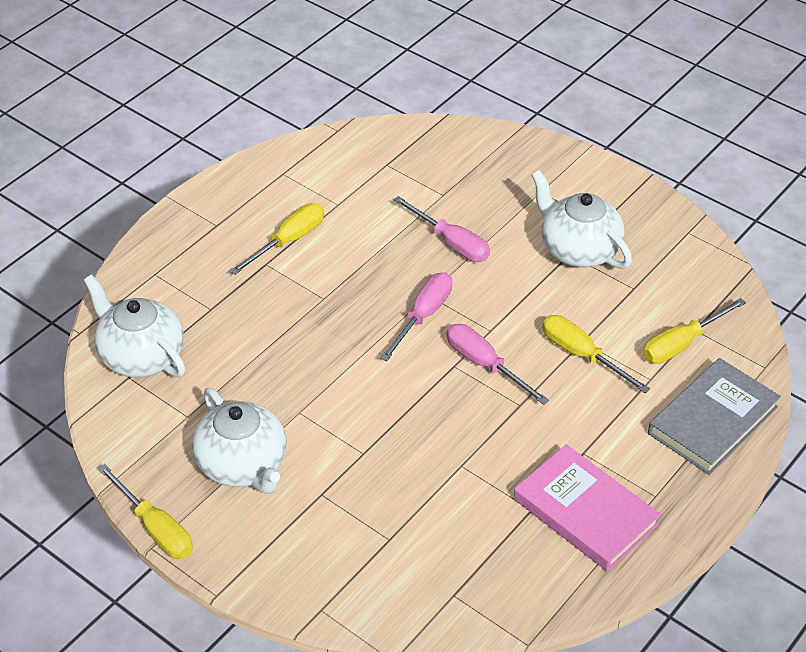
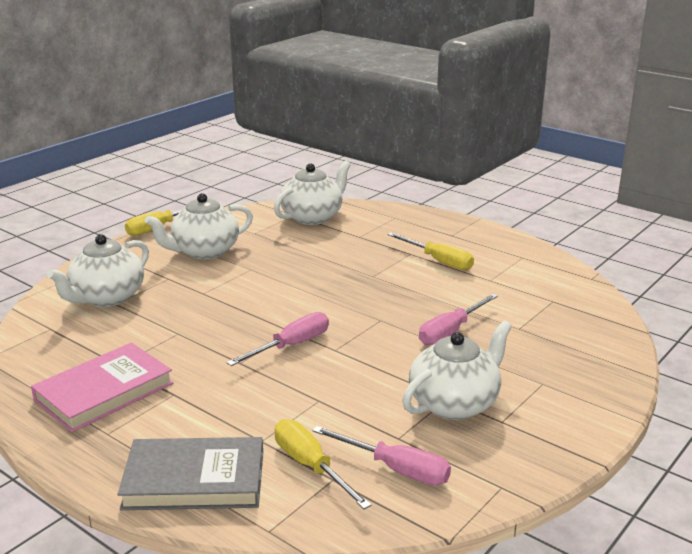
camera: 90 degrees right, 20 degrees down
pink screwdriver [380,272,452,361] -> pink screwdriver moved to [313,426,451,485]
yellow screwdriver [542,315,650,393] -> none
grey book [648,358,781,475] -> grey book turned 45 degrees counterclockwise [118,437,263,510]
none -> white teapot [47,234,149,307]

